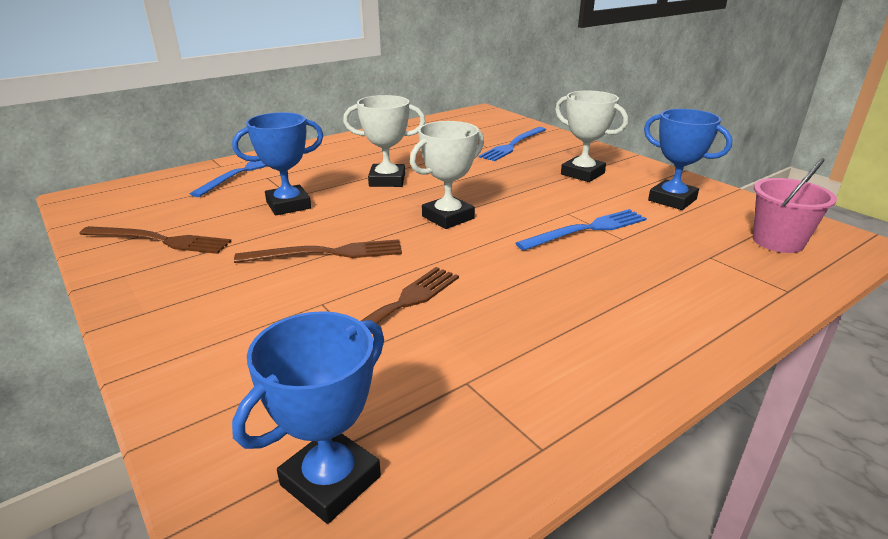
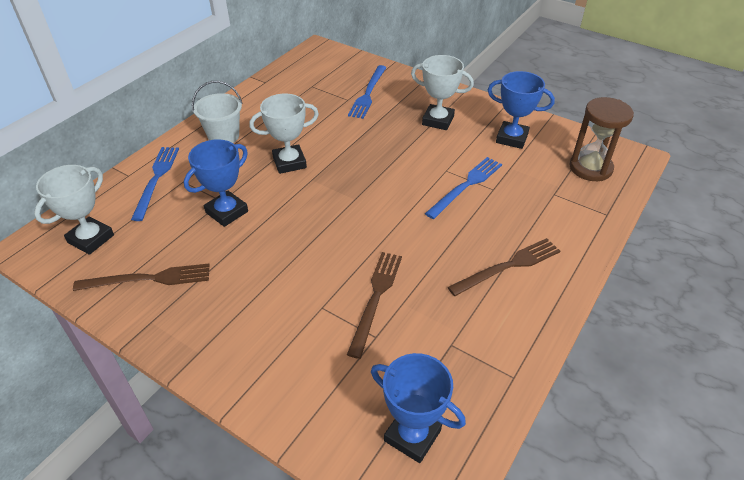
camera: 20 degrees left, 15 degrees up
blue trophy [232,311,384,524] -> blue trophy turned 75 degrees counterclockwise [371,353,466,463]
brown fork [234,239,402,263] -> brown fork moved to [448,238,560,296]
white trophy [410,121,484,229] -> white trophy moved to [34,165,114,255]
pink bucket [753,158,837,253] -> brown hourglass [569,97,634,181]
none -> white bucket [192,81,243,143]

